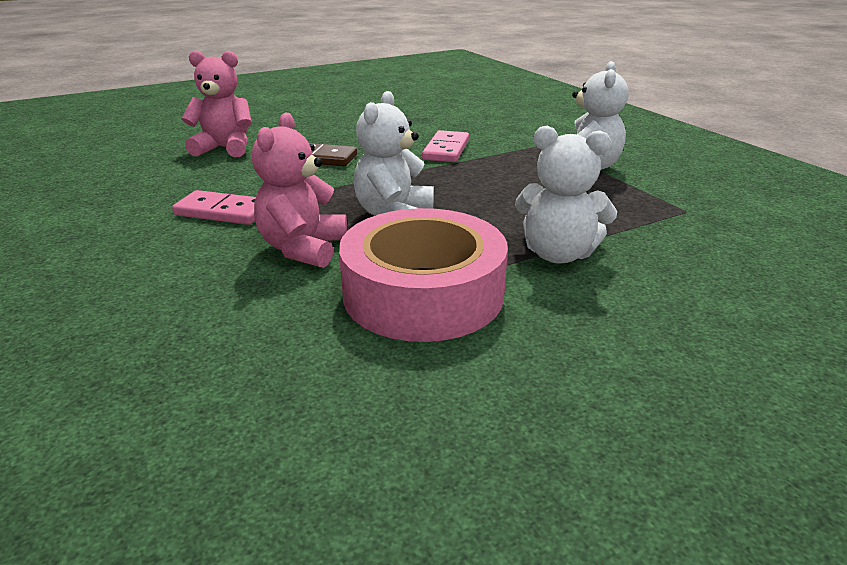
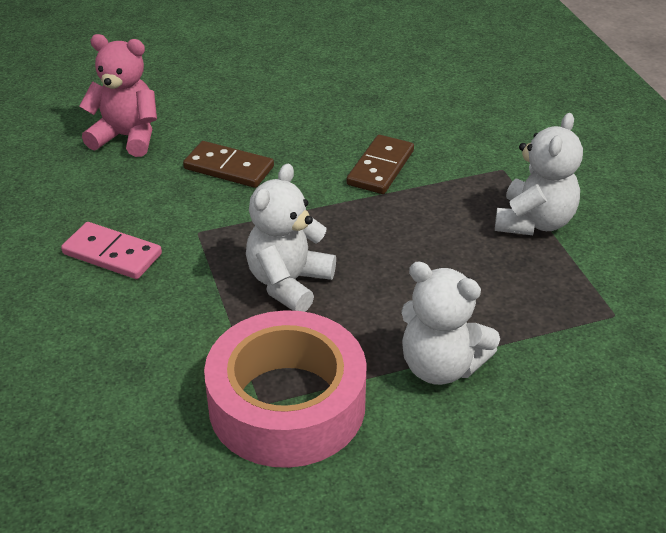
camera: 10 degrees right, 10 degrees up
pink teddy bear [252,113,347,268] -> none
pink domino [422,130,469,162] -> brown domino [347,135,414,194]

